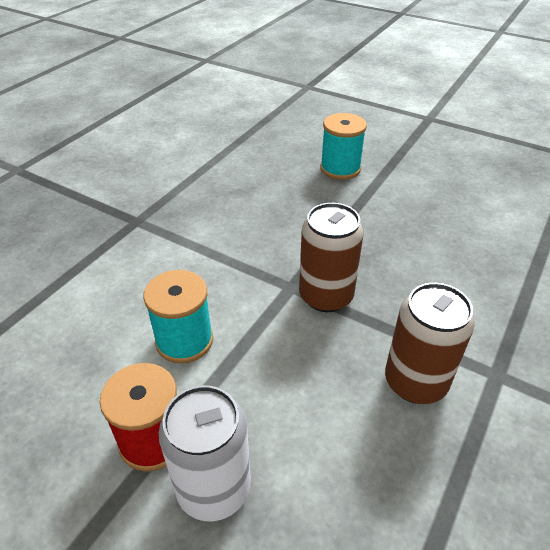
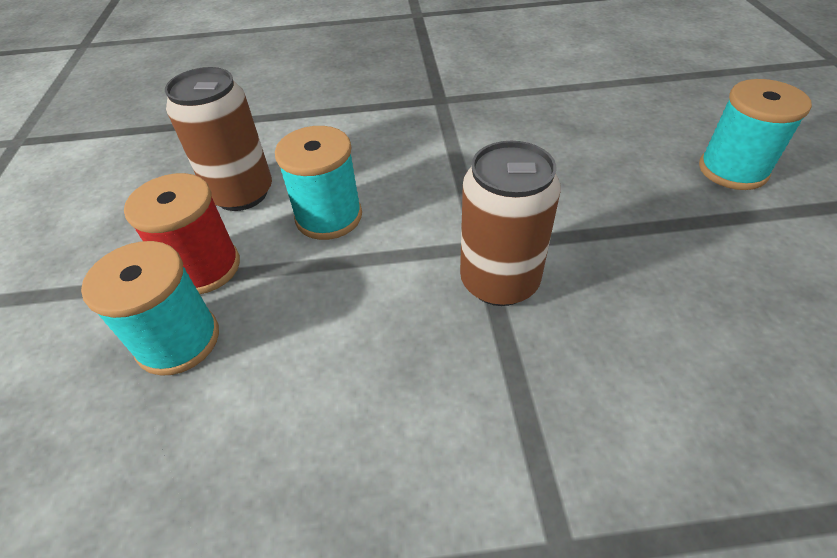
camera: 55 degrees right, 5 degrees up
white can [159,385,251,521] -> turquoise spool [81,241,219,376]
brown can [385,283,474,404] -> brown can moved to [165,67,272,211]

